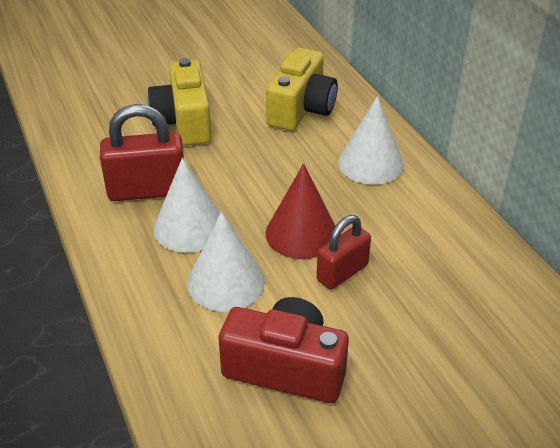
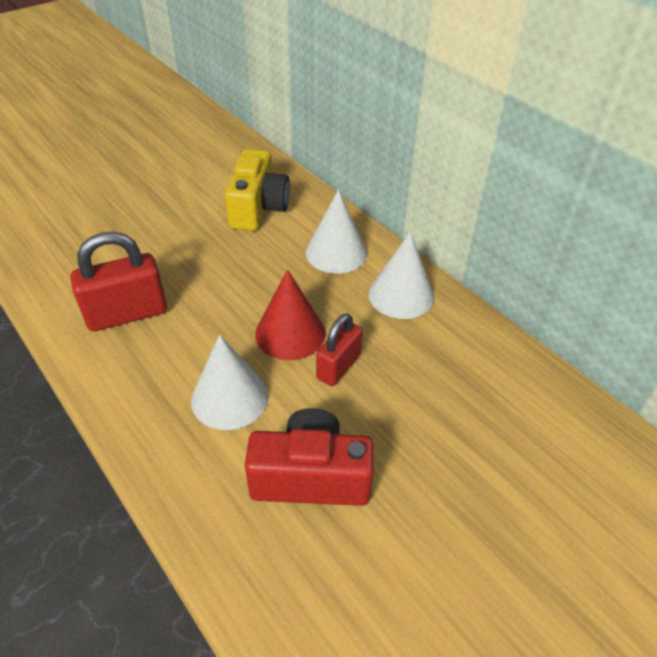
camera: 15 degrees left, 5 degrees up
yellow camera [147,58,212,146] -> none
white cone [153,158,220,253] -> white cone moved to [369,232,435,319]

